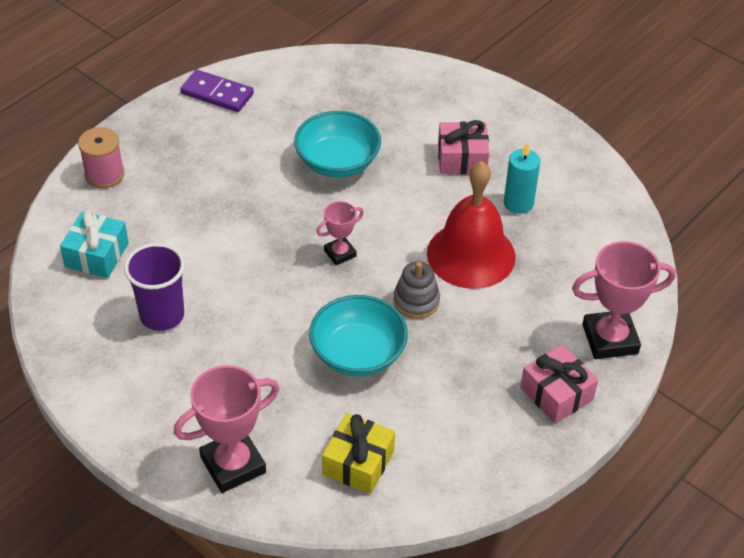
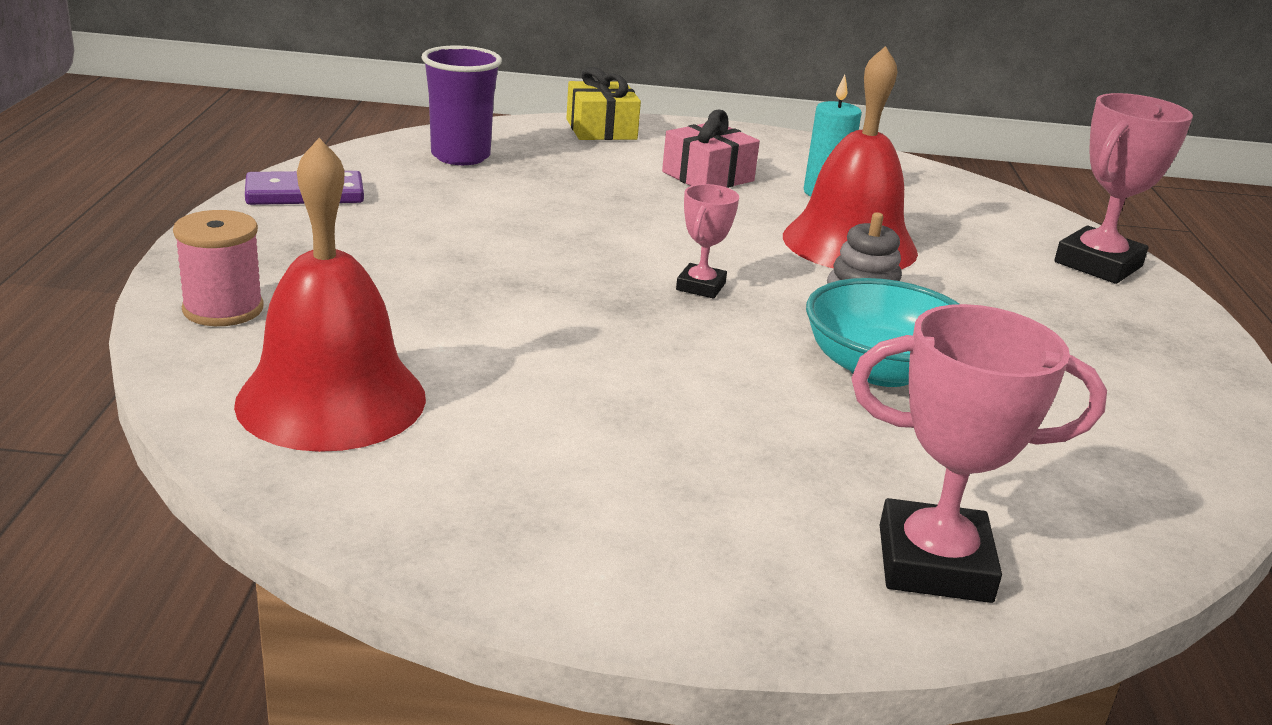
camera: 40 degrees left, 20 degrees down
turquoise gift [60,210,129,278] -> red bell [234,138,426,452]
purple cup [124,243,185,331] -> purple cup moved to [421,46,502,165]
pink trophy [174,365,280,493] -> pink trophy turned 75 degrees clockwise [852,304,1107,603]
turquoise bowl [294,111,381,178] -> none
yellow gift [322,413,395,494] -> yellow gift moved to [566,67,641,140]
pink gift [520,345,598,424] -> none

